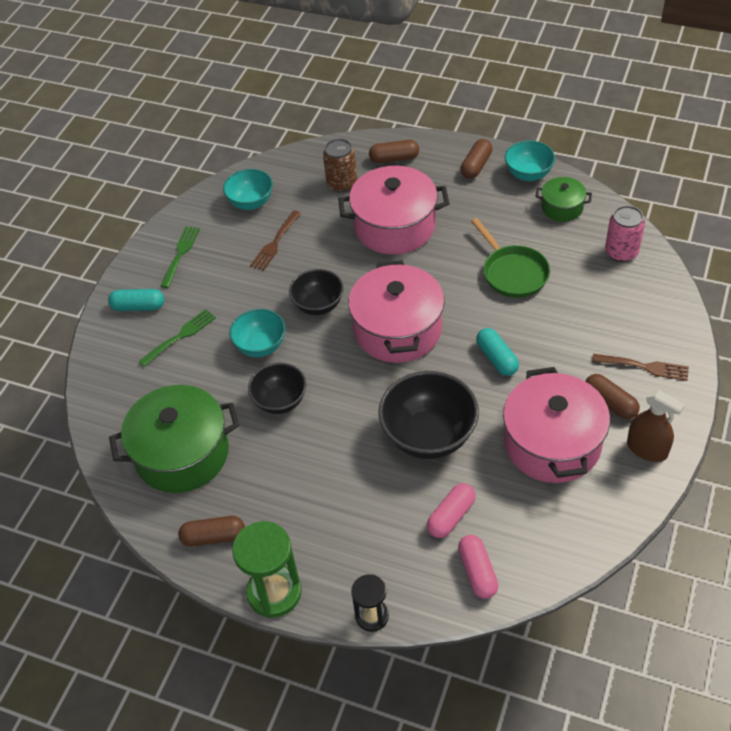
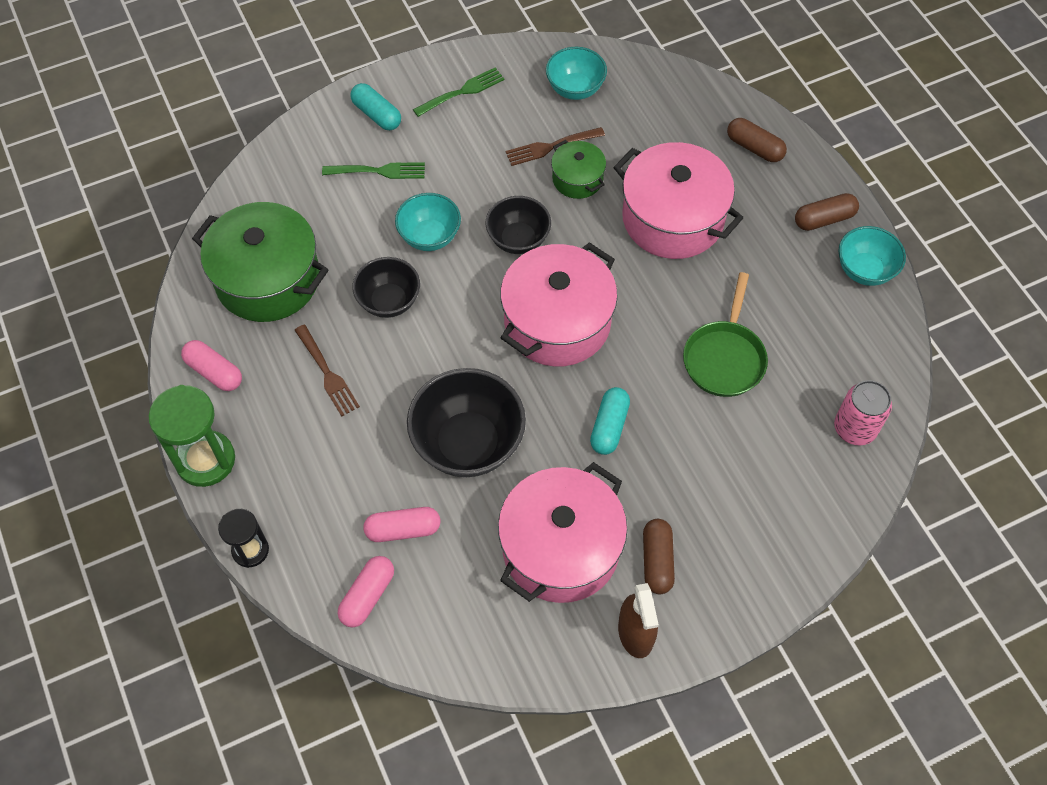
camera: 40 degrees right, 10 degrees up
brown capsule [178,516,245,547] -> pink capsule [181,340,242,391]
brown can [323,139,357,192] -> none
green pot [536,177,592,222] -> green pot moved to [551,140,606,199]
brown fork [592,354,689,381] -> brown fork moved to [295,325,360,416]

